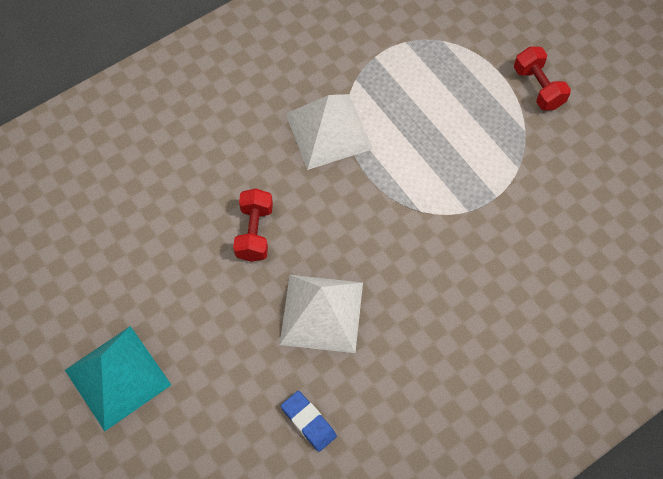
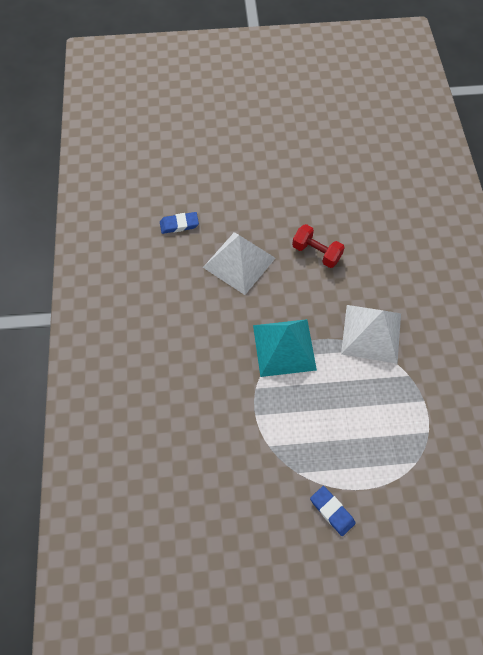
camera: 120 degrees right, 0 degrees up
turquoise pyramid [65,326,171,431] -> turquoise pyramid moved to [253,319,317,377]
red dumbbell [514,47,571,111] -> blue eraser [310,486,356,536]

